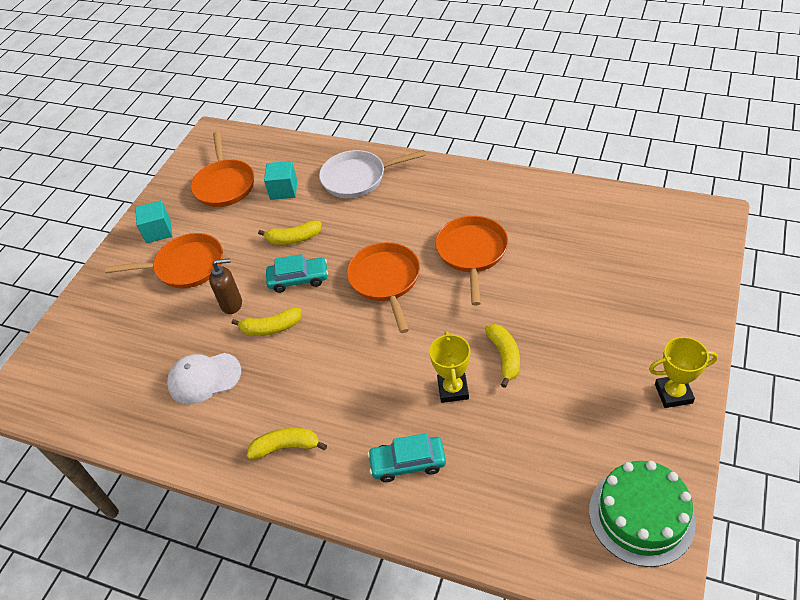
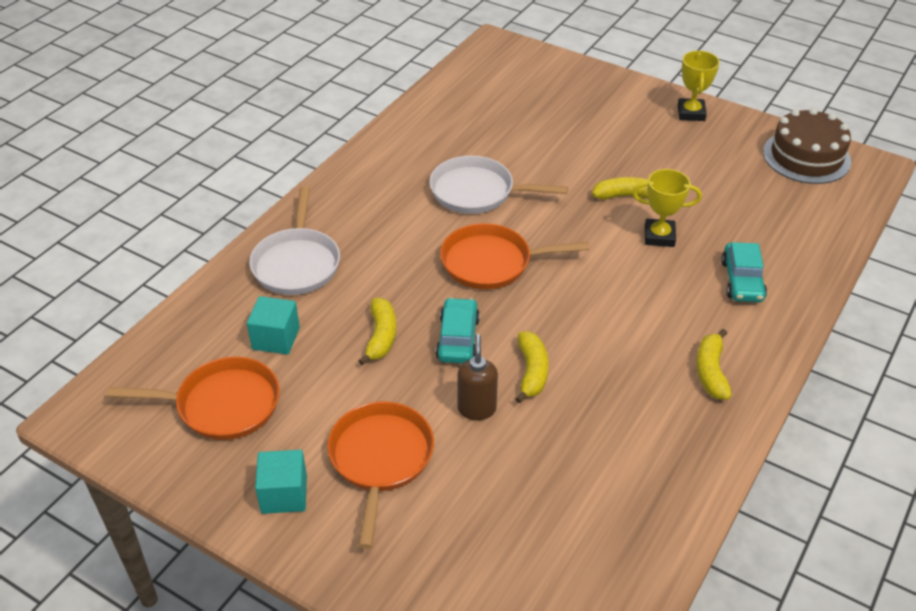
camera: 85 degrees left, 5 degrees down
white cap [167,353,241,405] -> none
orange pan [435,216,508,306] -> white pan [429,156,568,214]
green cake [589,461,696,567] -> brown cake [763,108,851,184]

